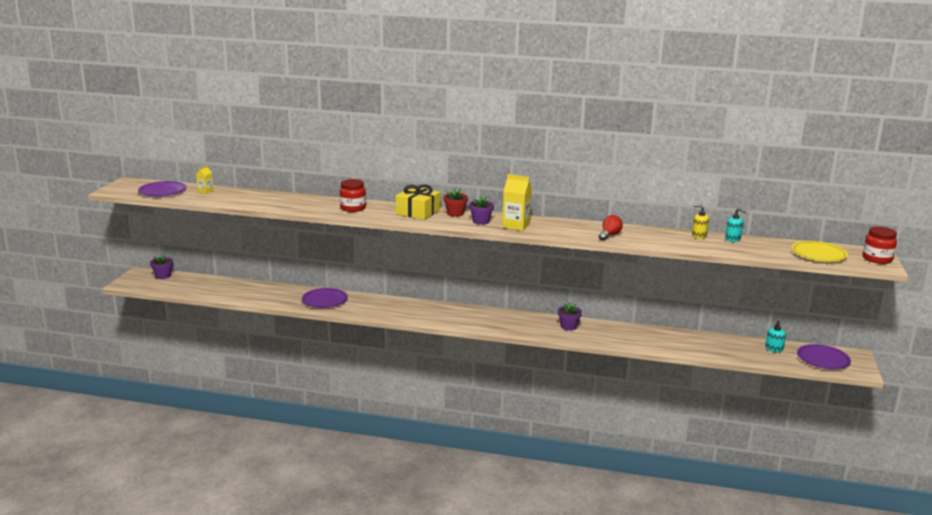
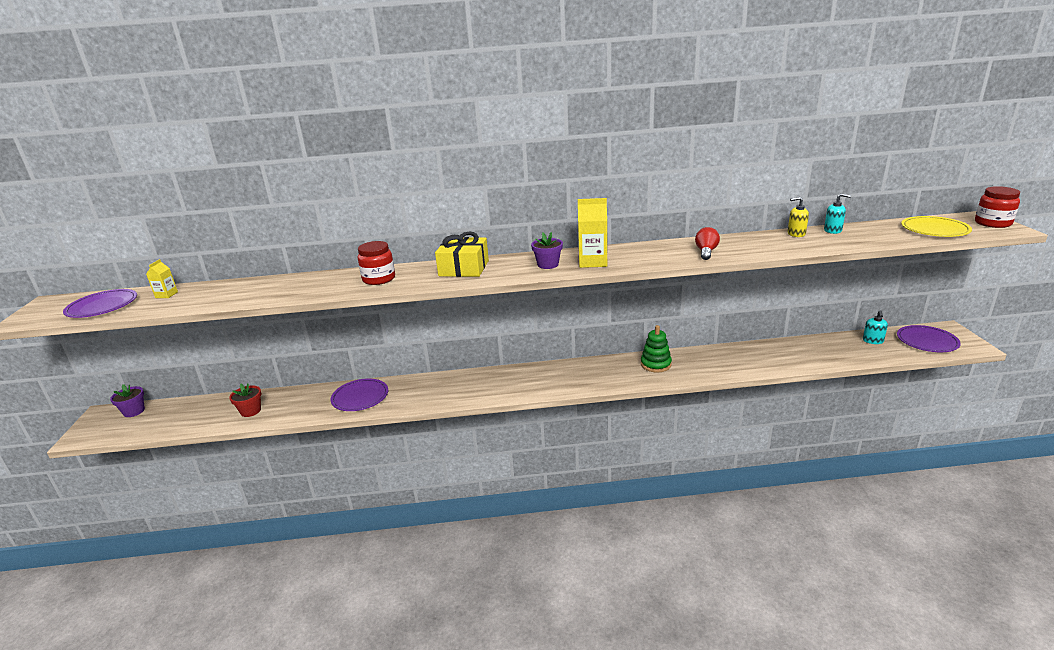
camera: 15 degrees left, 5 degrees up
red flower pot [443,188,468,217] -> red flower pot moved to [229,383,261,417]
purple flower pot [558,302,582,331] -> green stacking toy [641,325,672,372]

